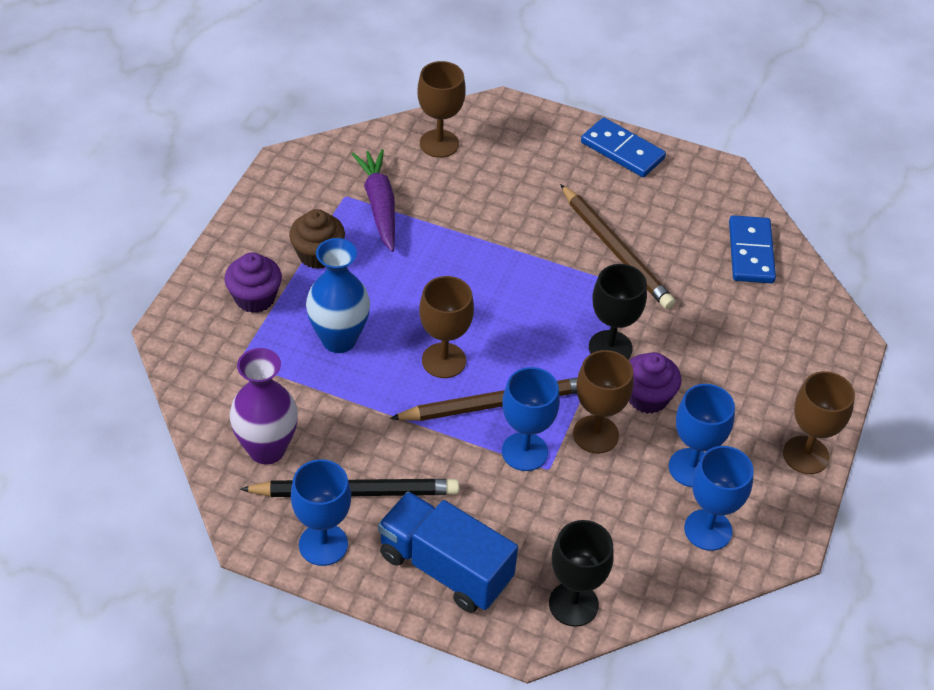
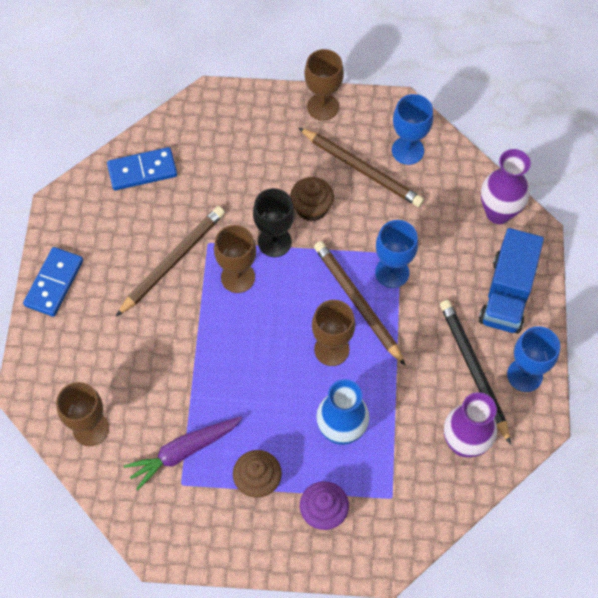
camera: 105 degrees left, 15 degrees up
black goblet [549,520,614,627] -> purple vase [481,149,531,224]
brown goblet [573,350,634,453] -> brown goblet moved to [214,225,256,293]
purple cupcake [629,352,681,414] -> brown cupcake [290,177,334,222]
blue goblet [669,384,735,487] -> brown pencil [299,128,424,207]

